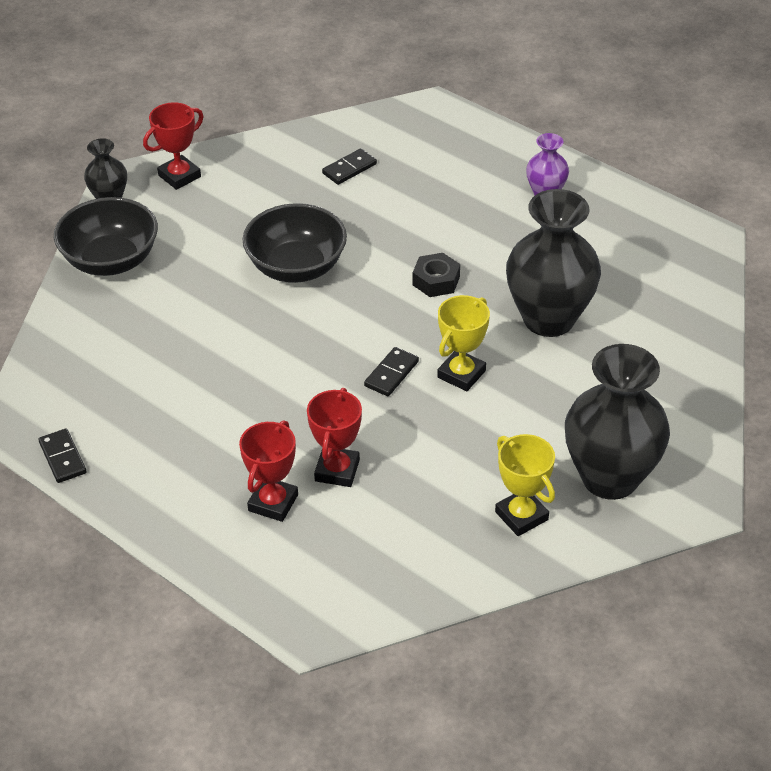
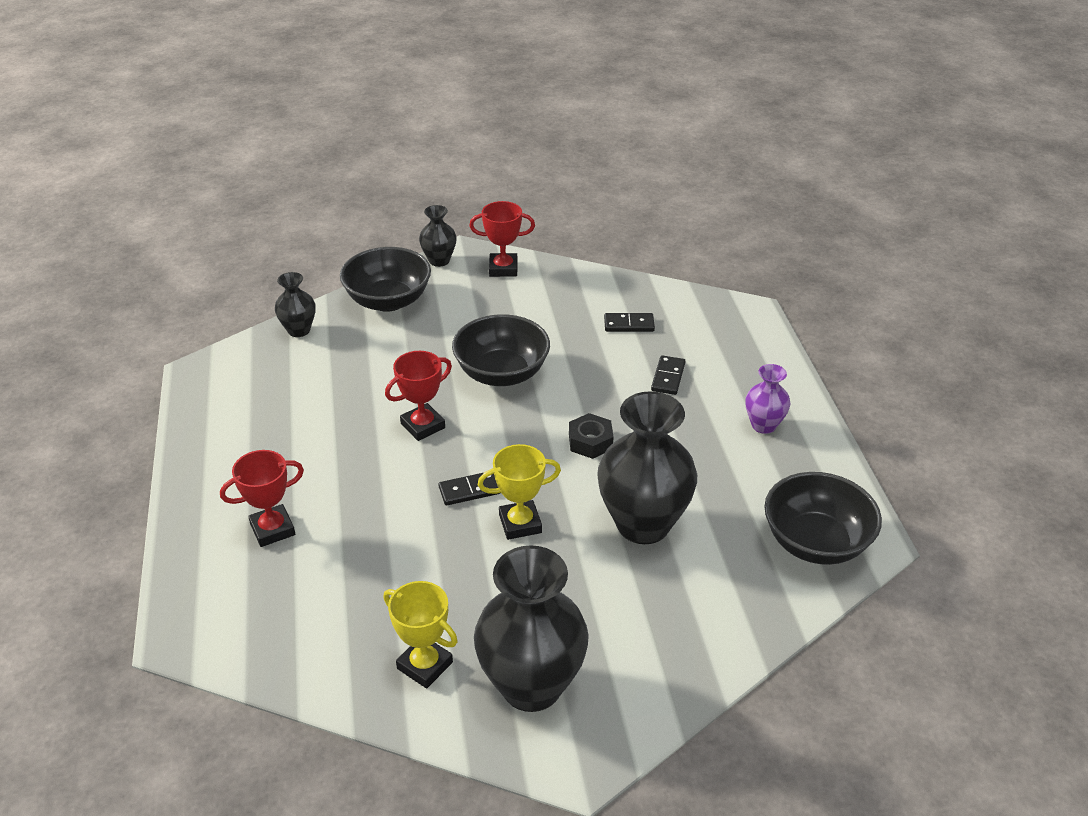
camera: 40 degrees right, 5 degrees down
black domino [38,429,87,483] -> black domino moved to [651,355,685,395]
red trophy [307,388,362,487] -> red trophy moved to [385,351,452,441]
yellow trophy [495,434,555,536] -> yellow trophy turned 60 degrees counterclockwise [383,581,458,688]
none -> black vase [275,272,315,337]
none -> black bowl [764,472,882,565]

